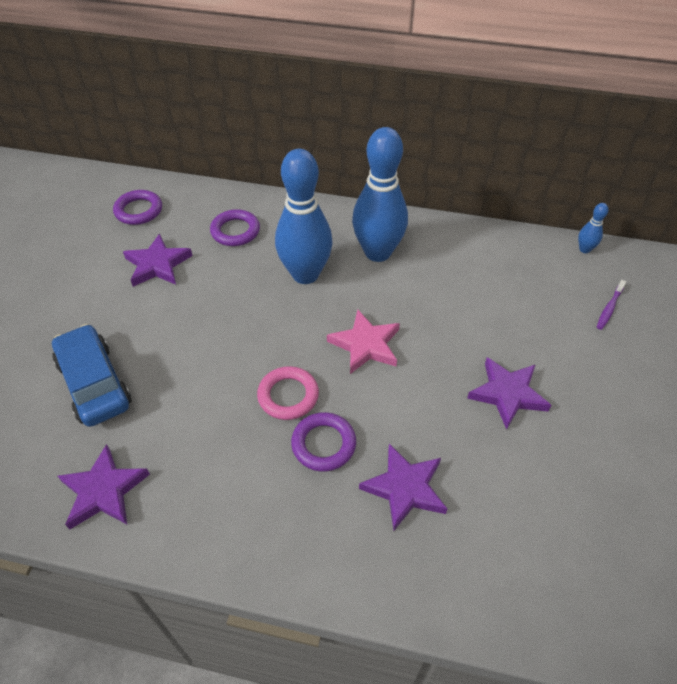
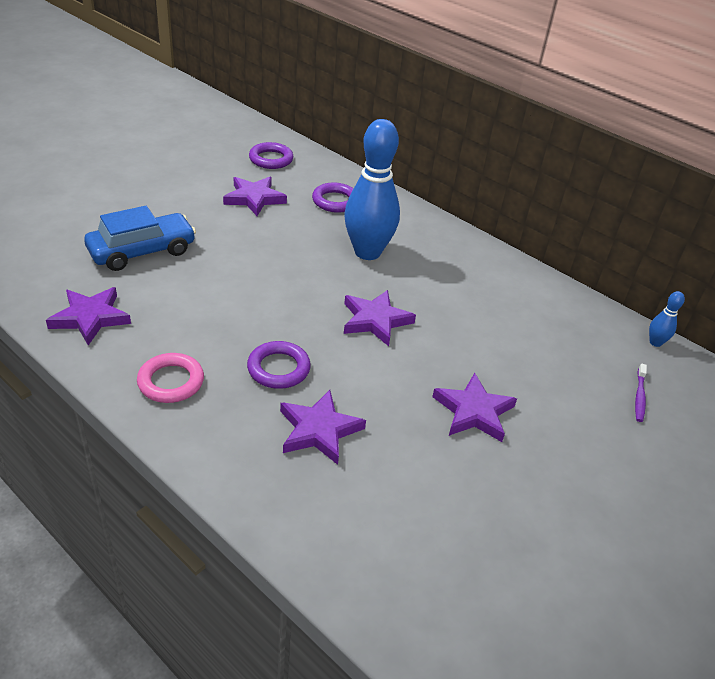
camera: 25 degrees right, 10 degrees down
blue car [52,324,131,427] -> blue car turned 60 degrees clockwise [84,206,196,271]
pink ring [257,366,319,420] -> pink ring moved to [137,353,204,403]
pink star [327,310,400,374] -> purple star [344,290,416,346]
blue bowling pin [352,127,408,262] -> none
purple toothbrush [597,280,626,330] -> purple toothbrush turned 45 degrees counterclockwise [635,363,647,422]

